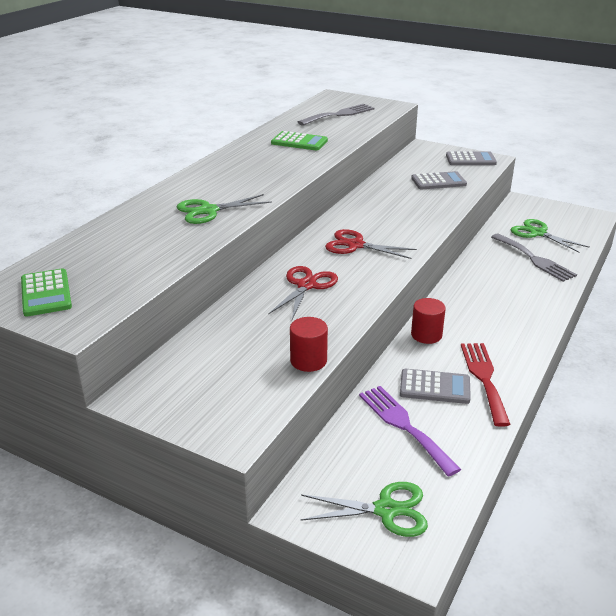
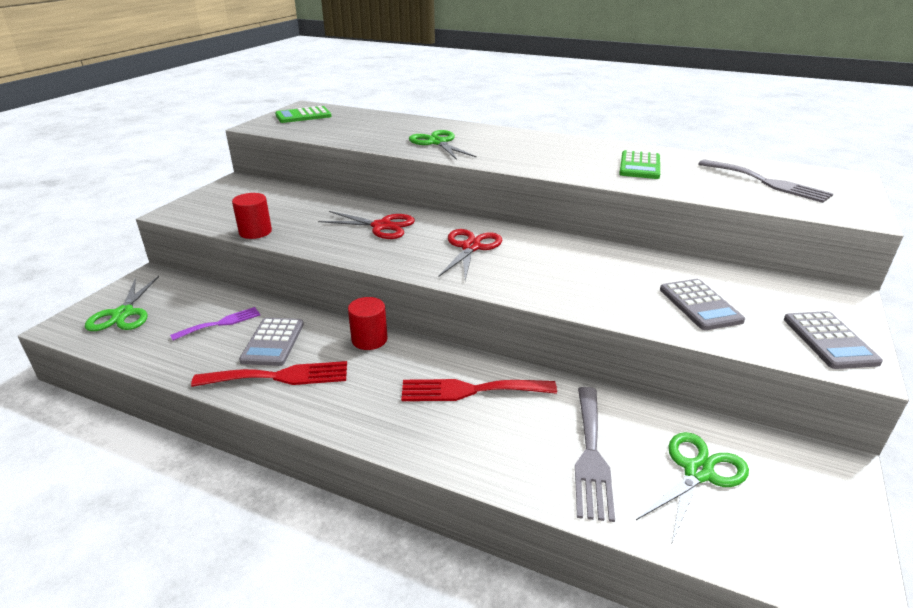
camera: 85 degrees right, 0 degrees up
purple fork [359,386,461,476] -> purple fork [170,307,260,340], size x0.64
grey fork [491,233,577,282] -> grey fork turned 45 degrees counterclockwise [575,387,615,522]
none -> red fork [401,379,557,401]

